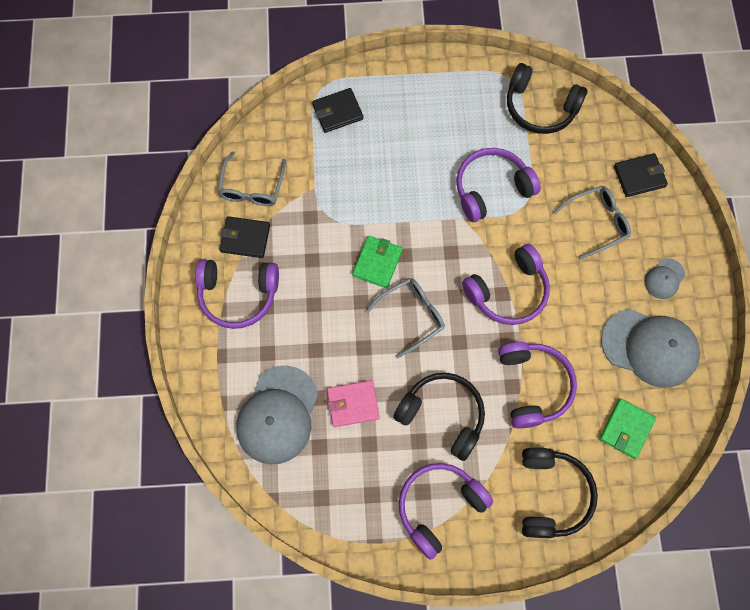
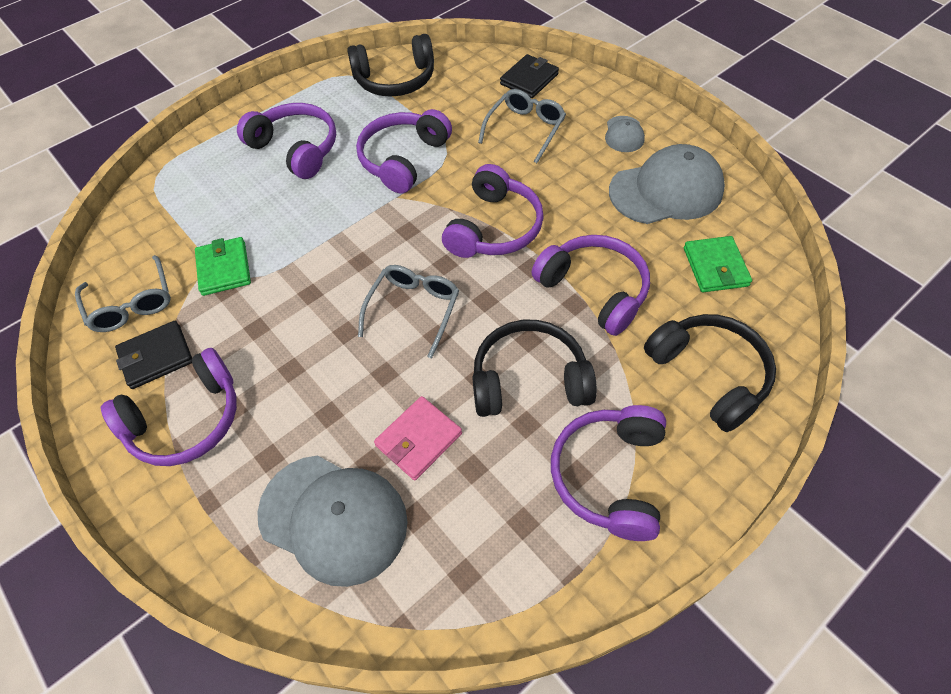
camera: 35 degrees left, 15 degrees down
grey cap [236,365,318,464] -> grey cap turned 45 degrees counterclockwise [257,455,408,587]
black wallet [312,88,363,133] -> none
green wallet [352,236,403,288] -> green wallet moved to [195,237,251,296]
none -> purple headphones [237,103,336,179]

